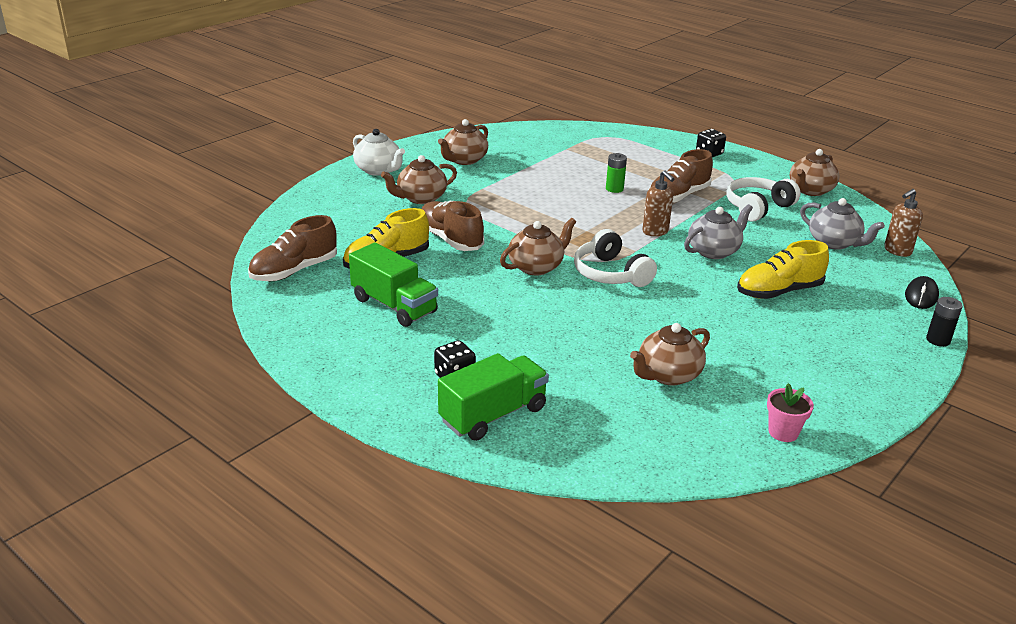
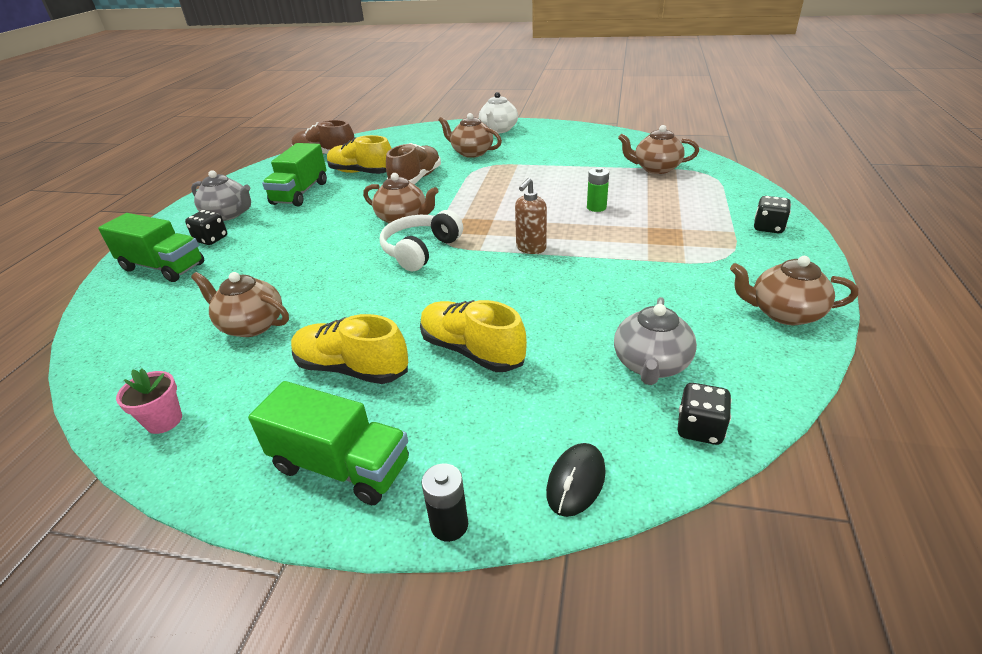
camera: 65 degrees right, 5 degrees up
brown teapot [438,119,488,165] -> brown teapot moved to [618,125,699,174]
brown shoe [648,149,713,203] -> none
grey teapot [684,204,753,259] -> grey teapot moved to [191,171,251,221]
white headphones [726,177,800,221] -> none
brown soap dispenser [884,189,923,257] -> black dice [677,383,732,445]
black mouse [905,276,939,309] -> black mouse turned 60 degrees counterclockwise [546,443,606,517]
none -> green truck [248,381,409,505]
none -> yellow shoe [291,314,408,384]

